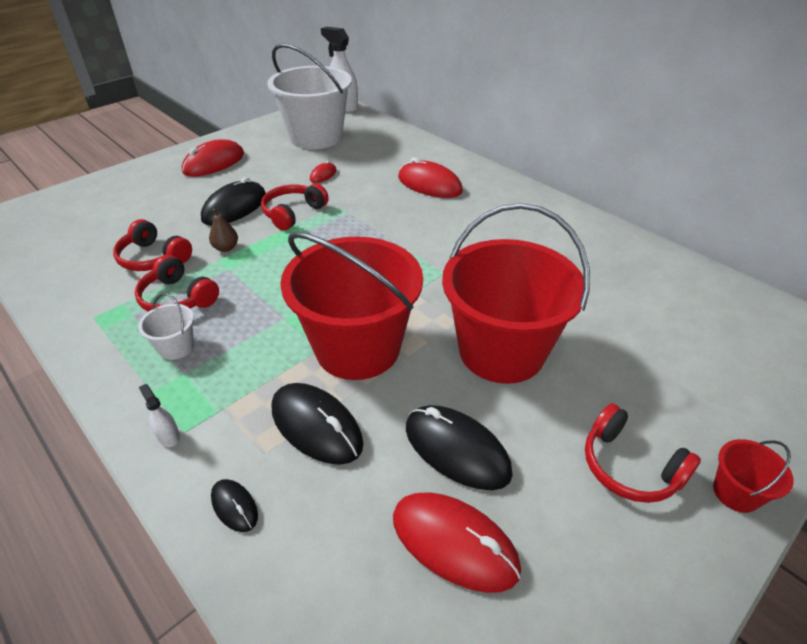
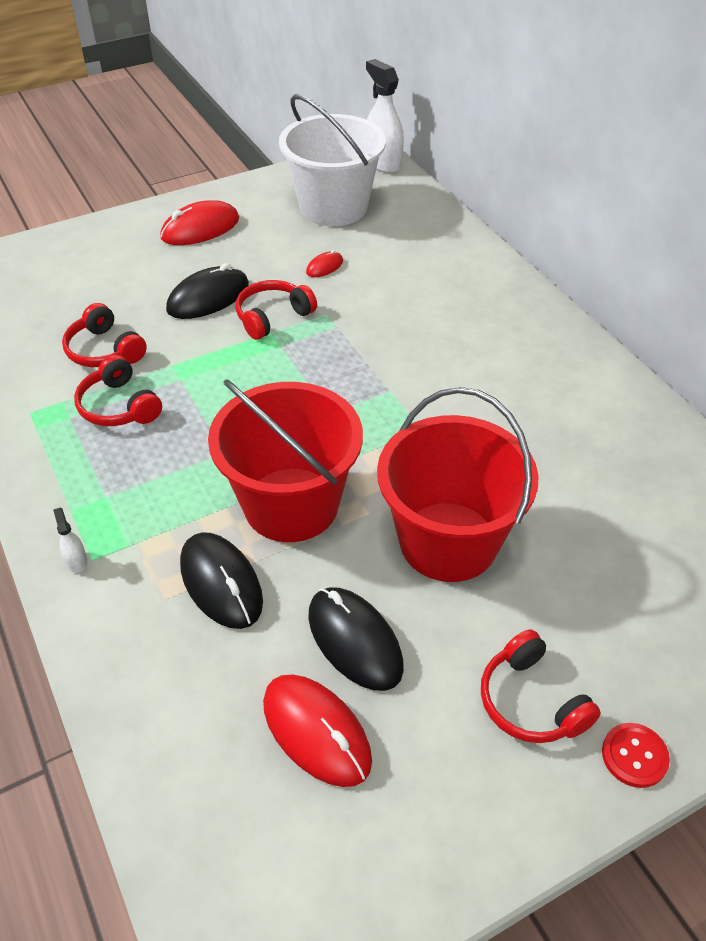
camera: 15 degrees right, 5 degrees up
white bucket [138,293,194,360] -> none
brown pear [209,208,238,252] -> none
black mouse [211,479,258,532] -> none
red mouse [398,158,463,198] -> none
red bucket [713,439,794,513] -> red button [602,723,670,788]

